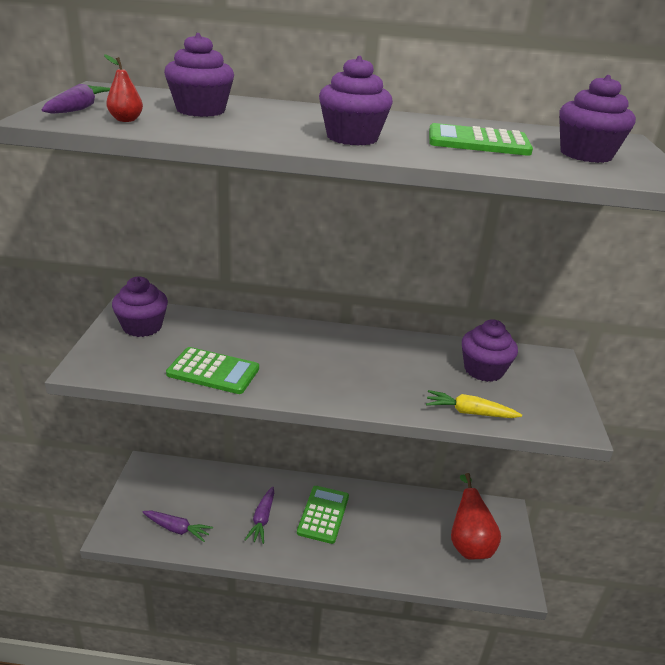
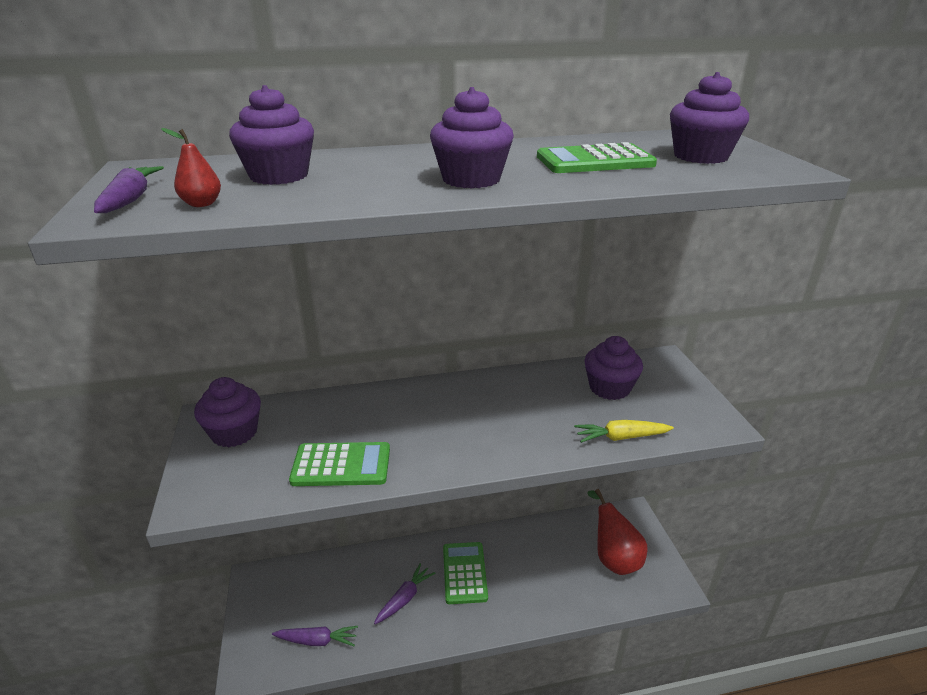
camera: 15 degrees left, 0 degrees up
purple carrot [245,486,274,544] -> purple carrot turned 135 degrees counterclockwise [374,563,435,624]

